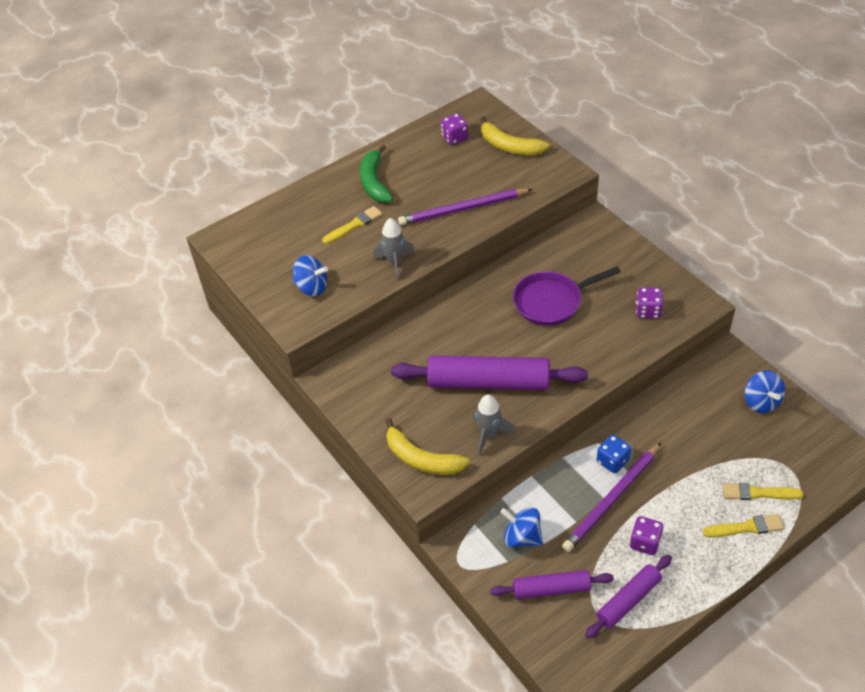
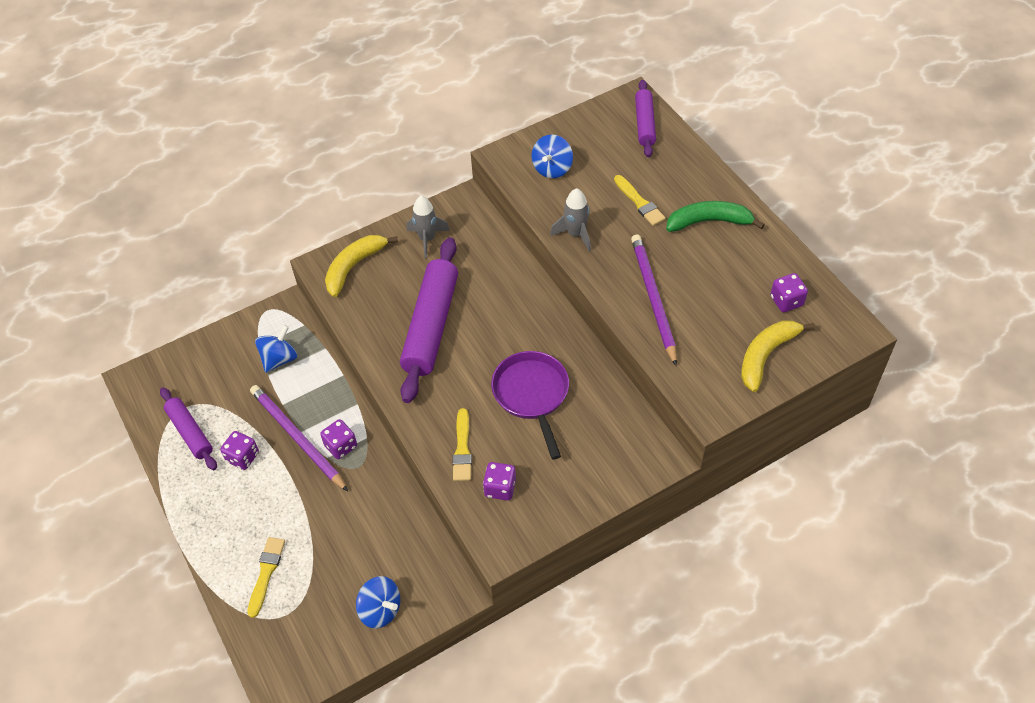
camera: 95 degrees right, 5 degrees up
grey rocket [473,394,515,456] -> grey rocket moved to [407,196,450,259]
purple rolling pin [490,570,614,599] -> purple rolling pin moved to [635,80,656,157]
blue dice [597,435,631,473] -> purple dice [320,419,357,459]
yellow brush [703,514,784,538] -> yellow brush moved to [453,408,472,481]
blue spinning top [745,371,785,413] -> blue spinning top turned 135 degrees counterclockwise [356,576,400,628]

